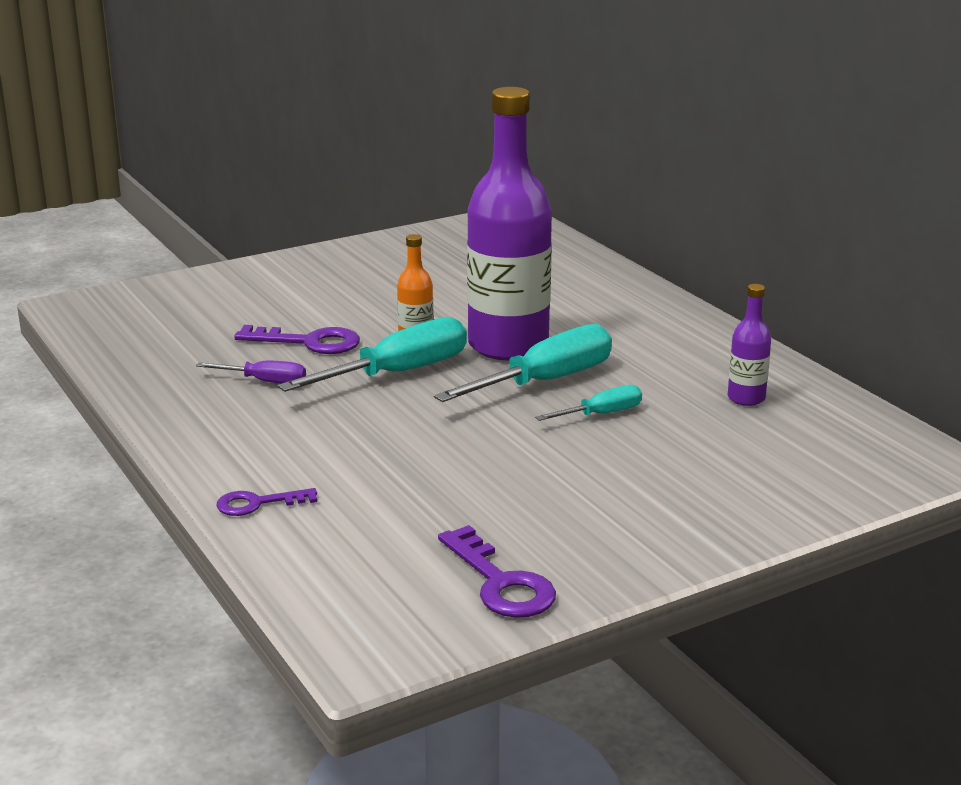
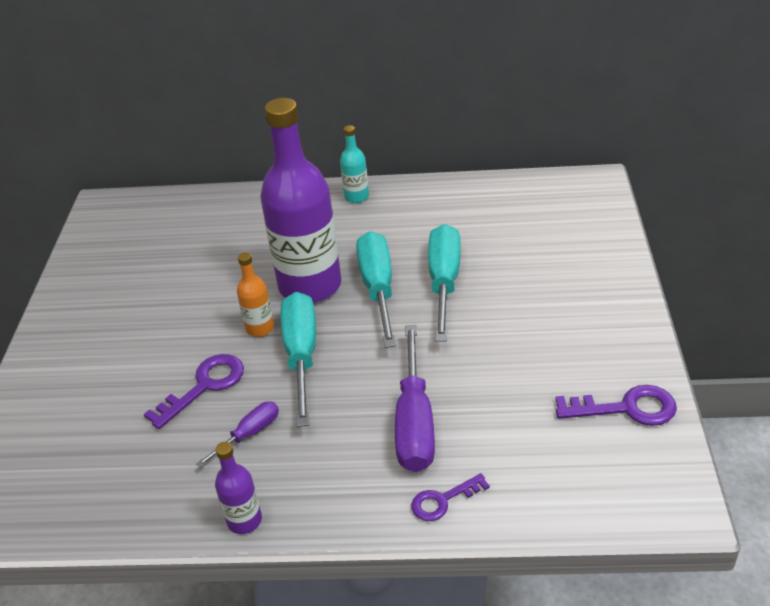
camera: 55 degrees left, 15 degrees up
purple key [216,488,317,516] -> purple key turned 45 degrees clockwise [411,473,490,521]
turquoise screwdriver [535,385,642,421] -> turquoise screwdriver [428,224,461,342], size x1.89
purple bottle [728,284,771,406] -> purple bottle moved to [215,442,262,534]
none -> turquoise bottle [340,125,369,203]
none -> purple screwdriver [395,325,435,472]

